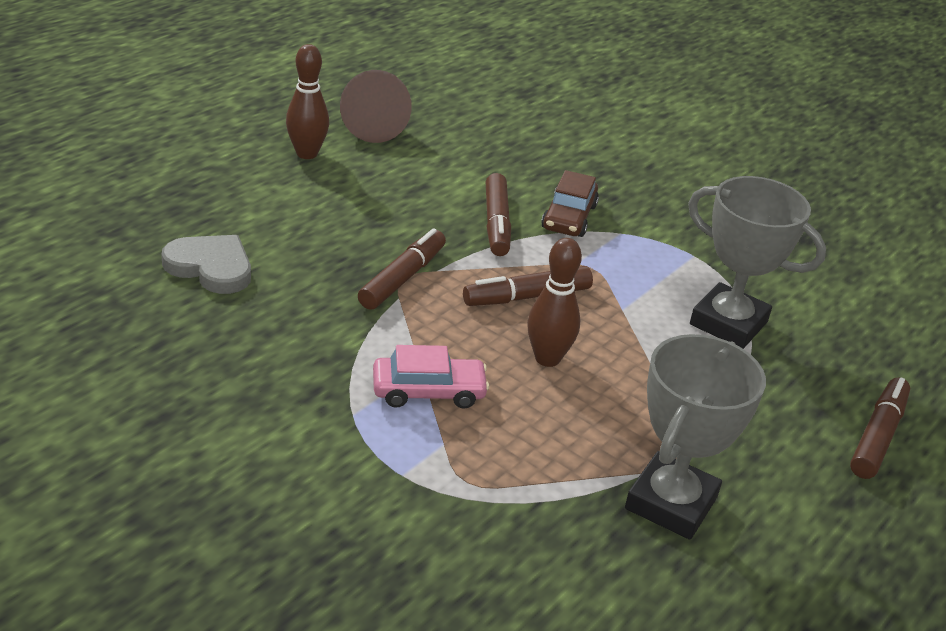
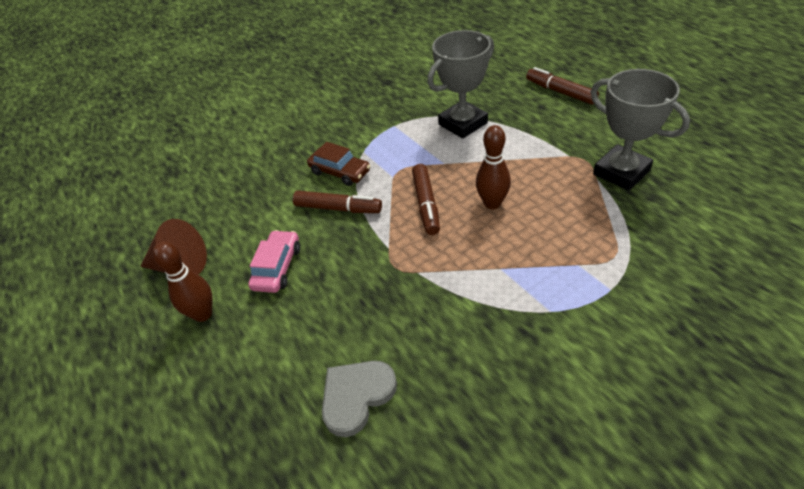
camera: 65 degrees left, 10 degrees up
brown marker [358,228,446,310] -> none
pink car [373,345,489,409] -> pink car moved to [248,230,300,293]

